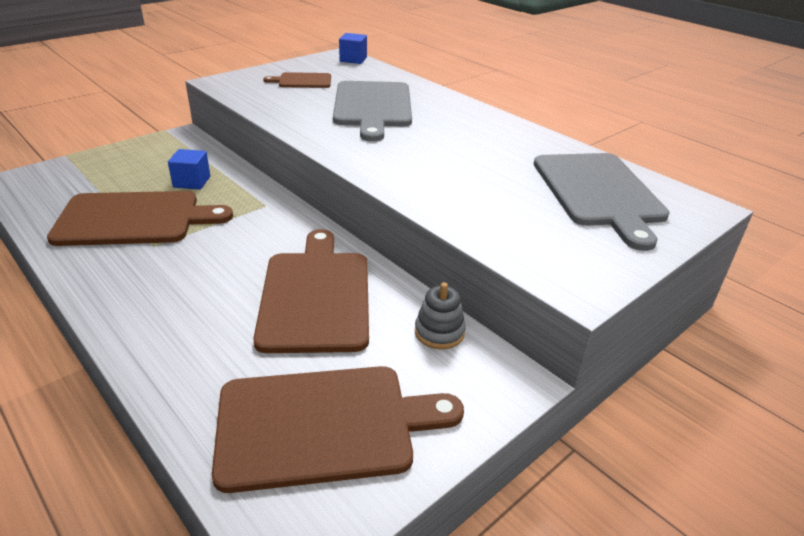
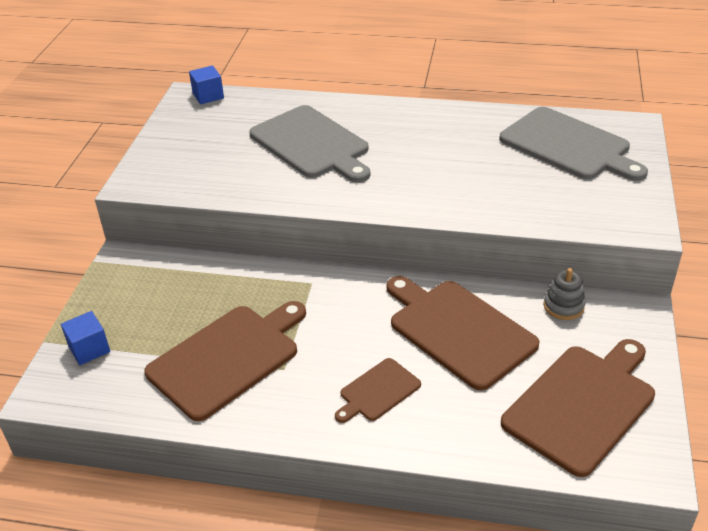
camera: 35 degrees left, 5 degrees up
blue cube [168,149,210,189] -> blue cube moved to [61,311,110,365]
brown cutting board [263,72,331,88] -> brown cutting board moved to [335,358,421,423]

